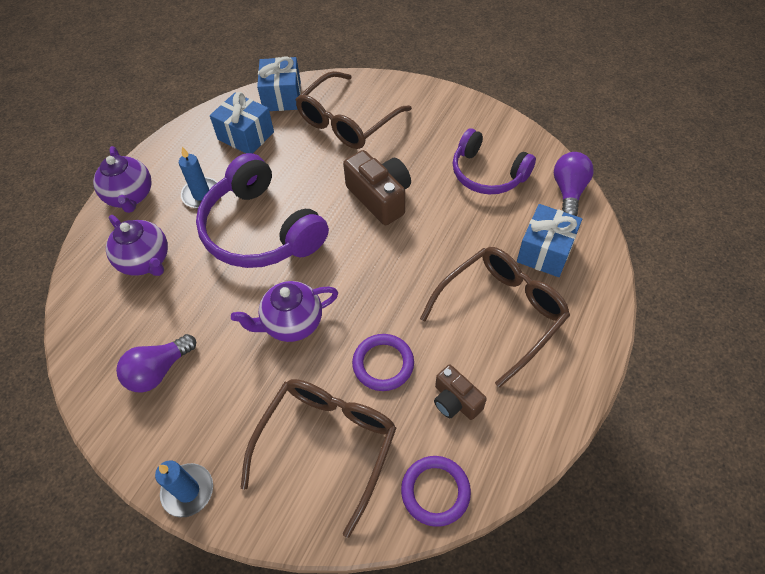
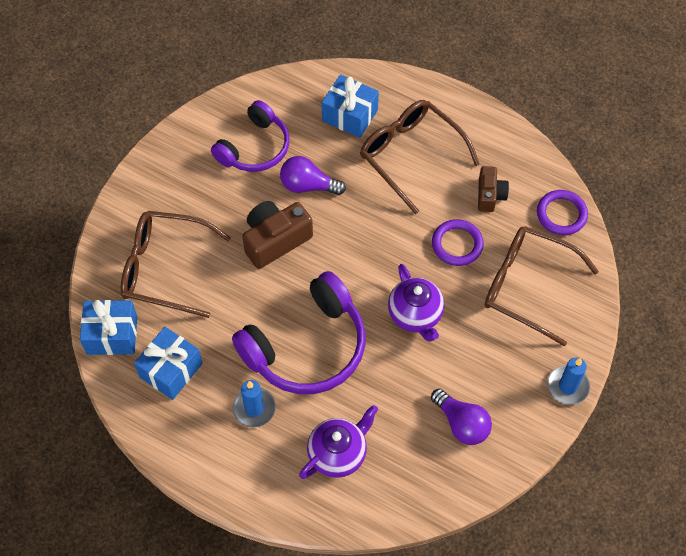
camera: 90 degrees left, 5 degrees up
purple teapot [93,146,152,213] -> none
brown glasses [295,71,412,149] -> brown glasses turned 150 degrees clockwise [121,211,231,318]
brown camera [434,365,487,420] -> brown camera turned 45 degrees counterclockwise [478,166,509,212]
purple light bulb [554,152,594,216] -> purple light bulb moved to [280,156,346,195]

